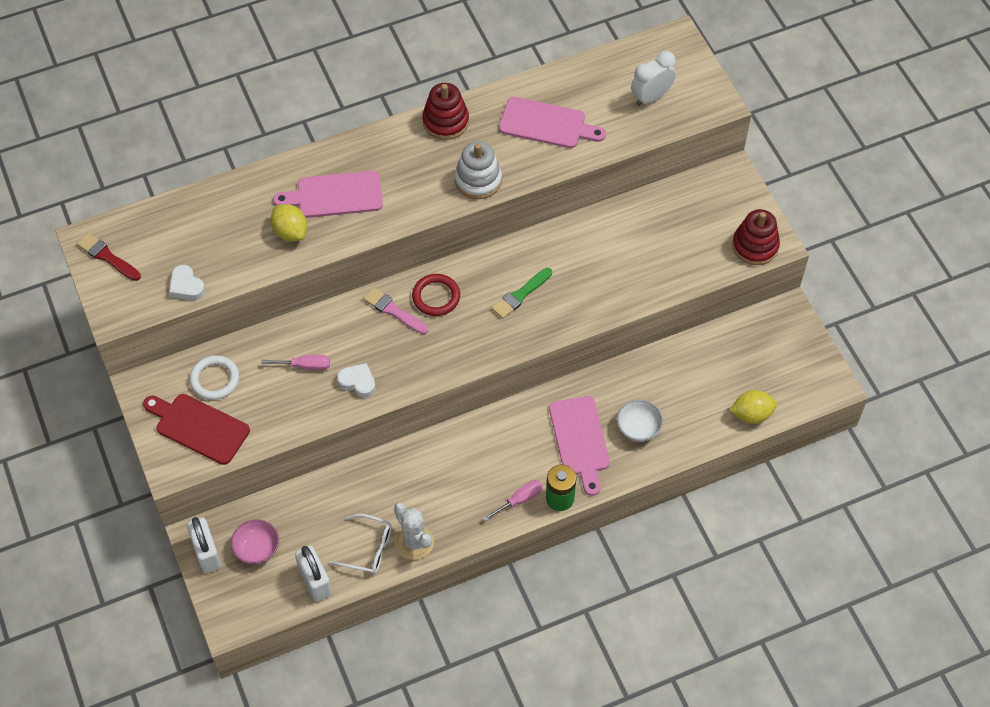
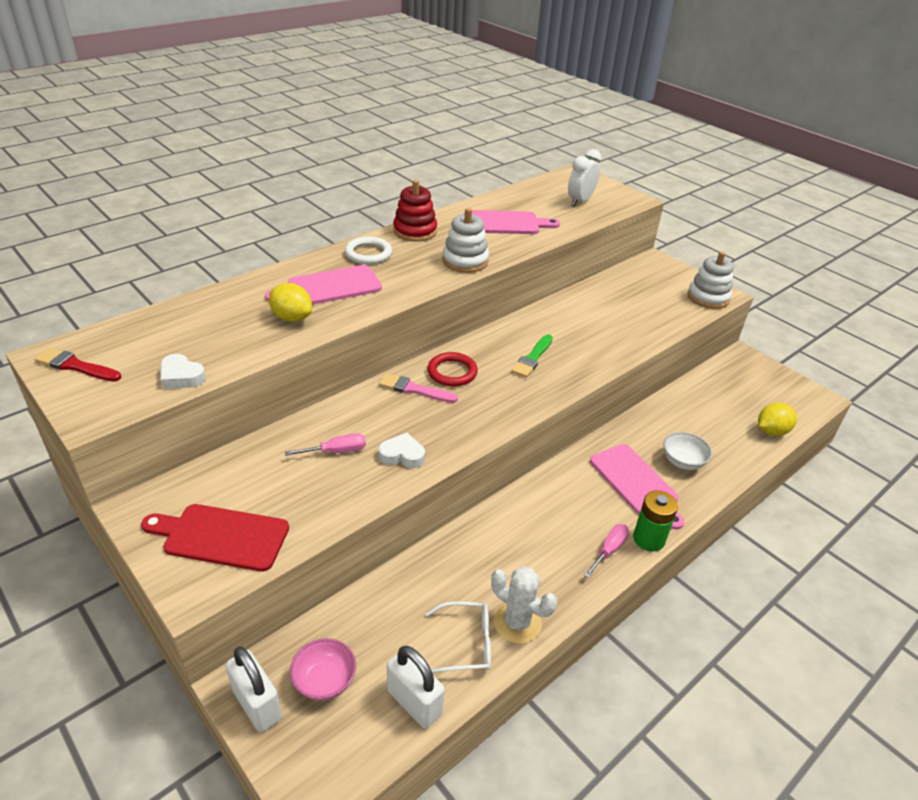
camera: 20 degrees left, 20 degrees down
white ring [190,355,239,400] -> white ring moved to [345,237,392,264]
red stacking toy [732,209,780,265] -> white stacking toy [688,251,733,309]

